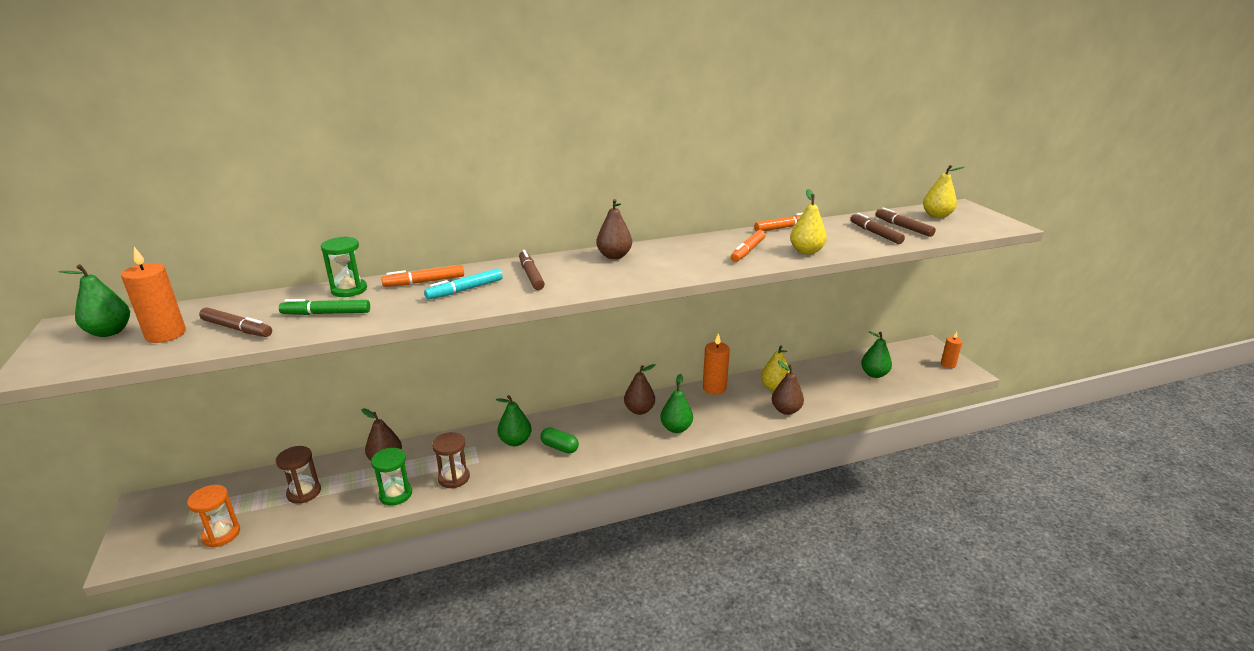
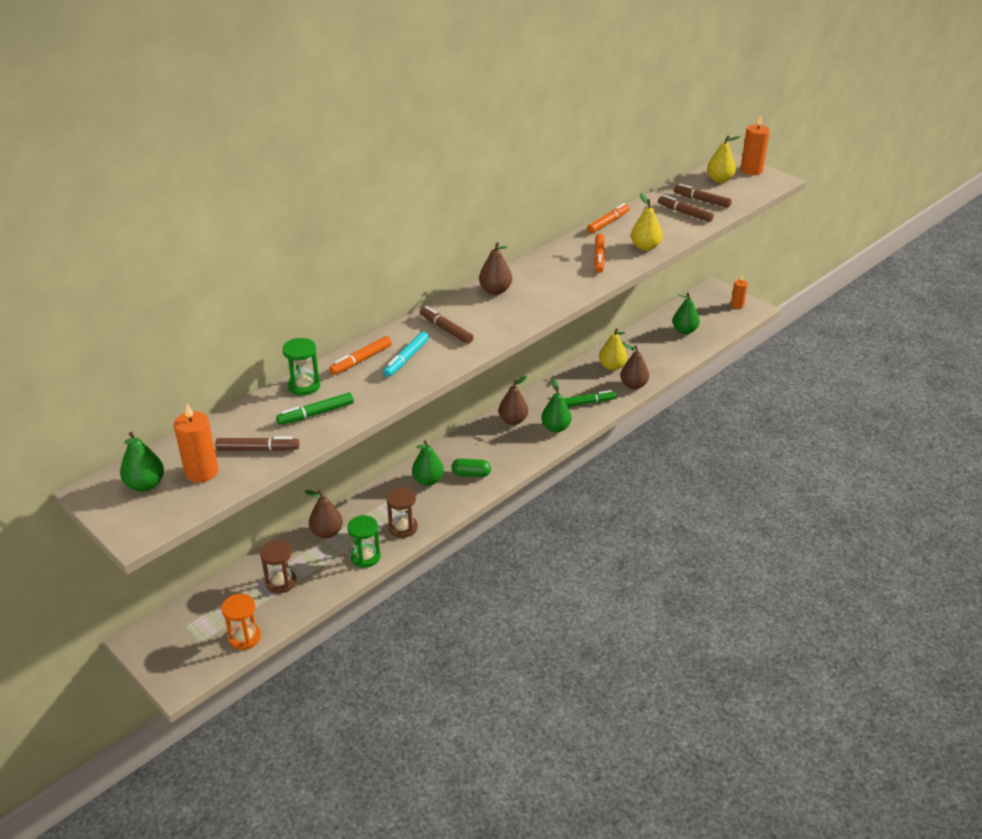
camera: 25 degrees left, 10 degrees up
orange candle [703,333,730,395] -> orange candle moved to [740,115,770,175]
none -> green marker [563,390,616,407]

